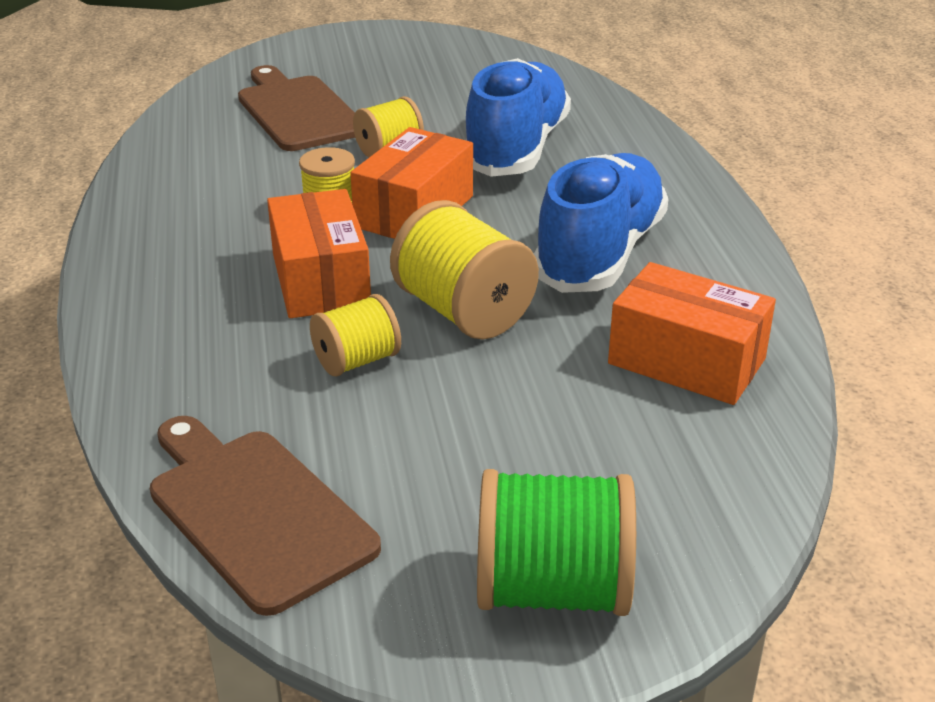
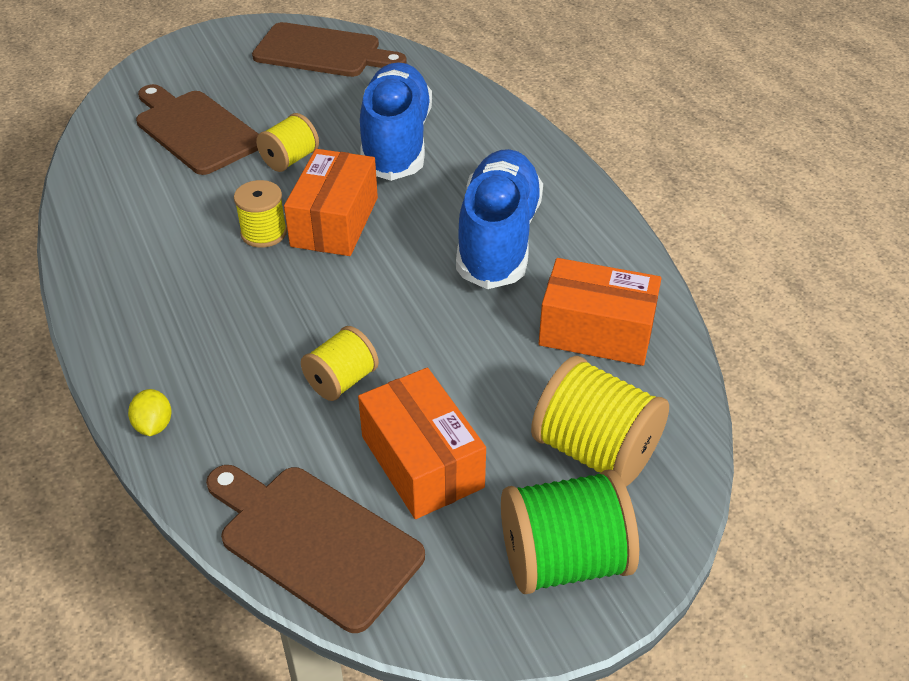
camera: 15 degrees left, 10 degrees up
orange box [267,189,371,318] -> orange box moved to [358,368,486,519]
yellow spool [390,200,539,339] -> yellow spool moved to [531,356,669,486]
none -> yellow lemon [128,389,172,436]
none -> brown cutting board [252,22,407,77]

